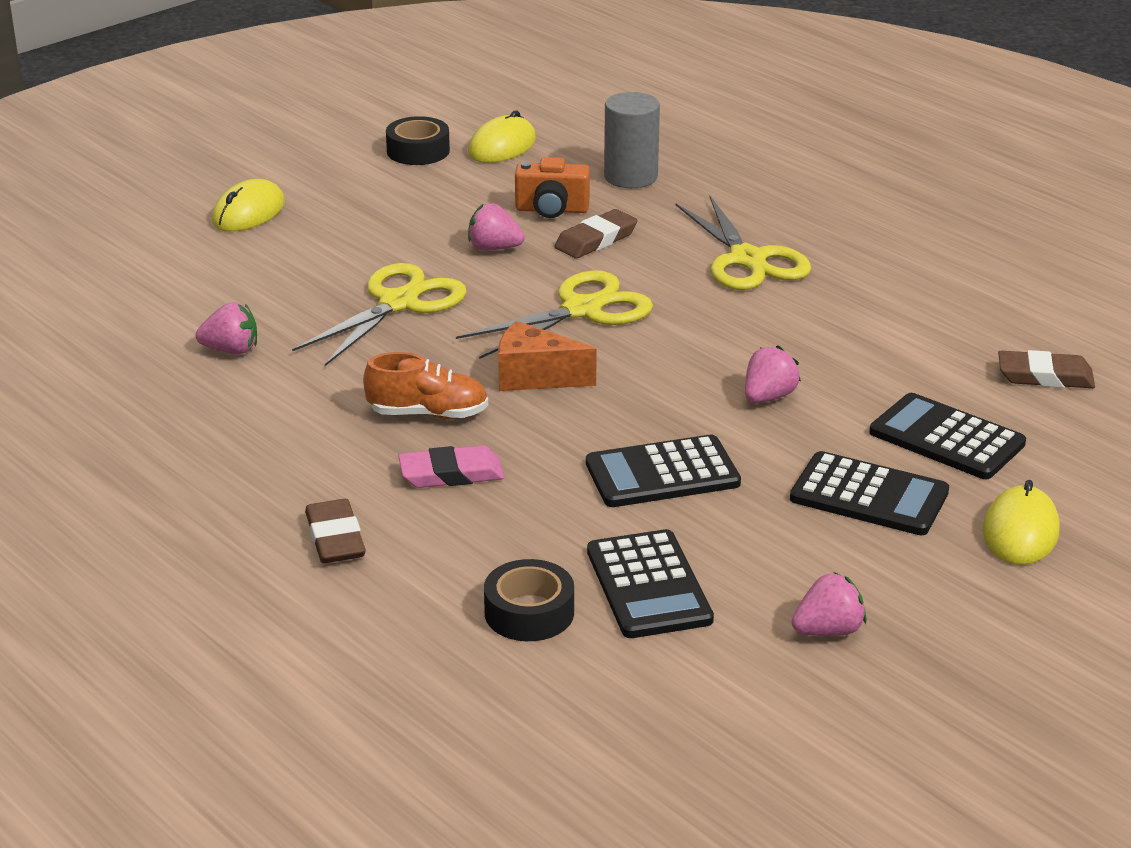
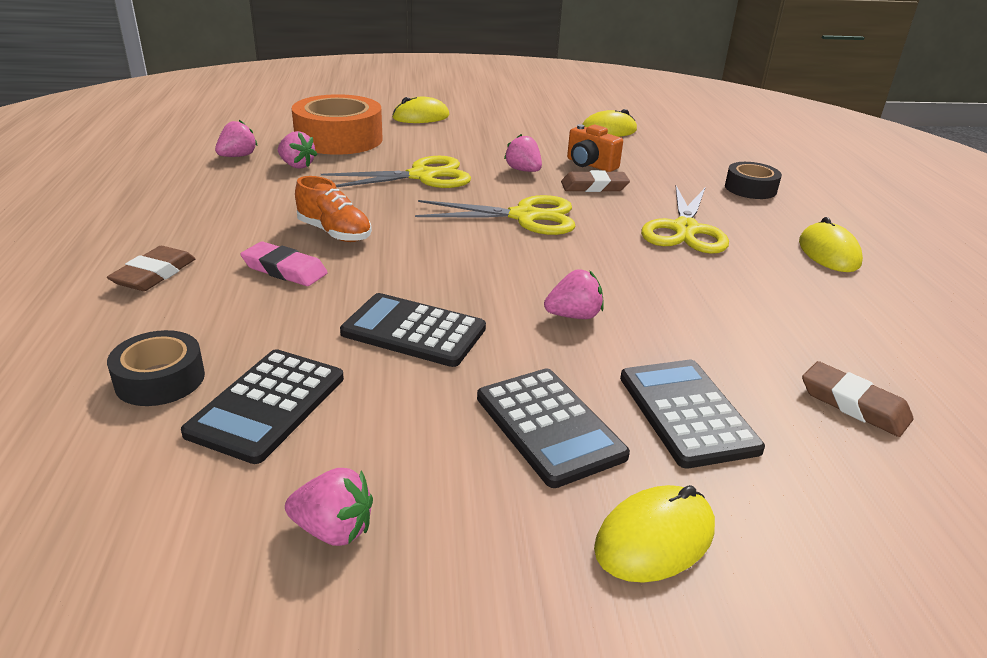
camera: 35 degrees right, 0 degrees up
black tape [386,116,450,165] -> black tape moved to [725,162,782,199]
orange cheese [498,321,597,391] -> none
grey cylinder [604,92,660,188] -> none
none -> pink strawberry [215,120,258,157]
none -> orange tape [292,94,383,155]
none -> yellow mouse [799,217,863,272]

